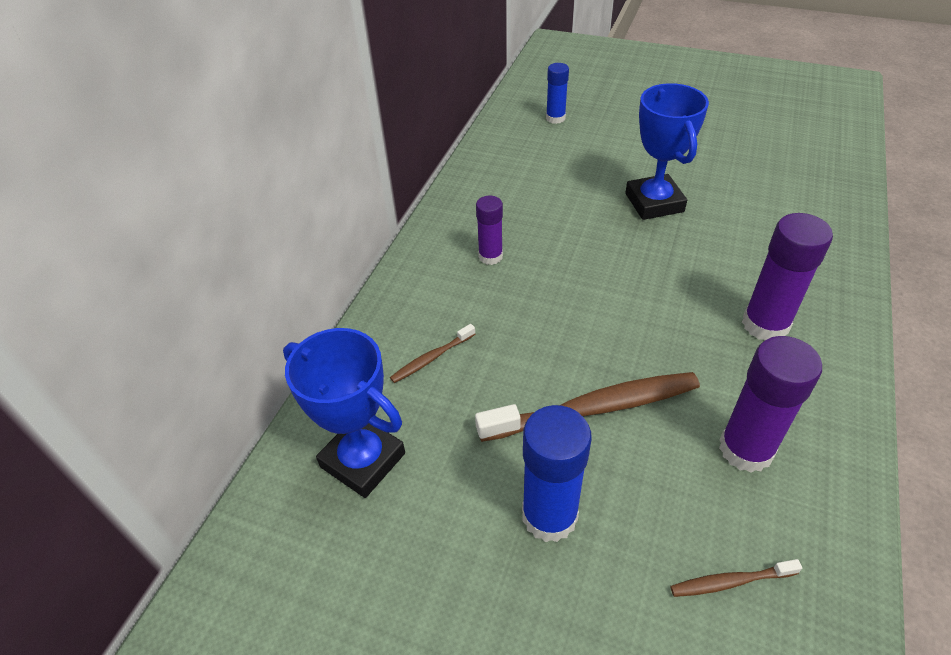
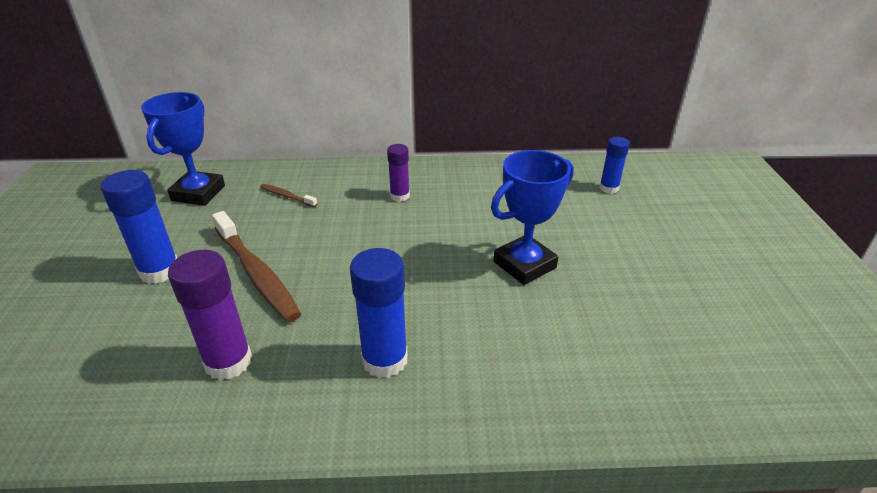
camera: 65 degrees right, 10 degrees down
brown toothbrush [670,559,802,597] -> none
purple glue stick [742,213,833,340] -> blue glue stick [350,248,408,378]

